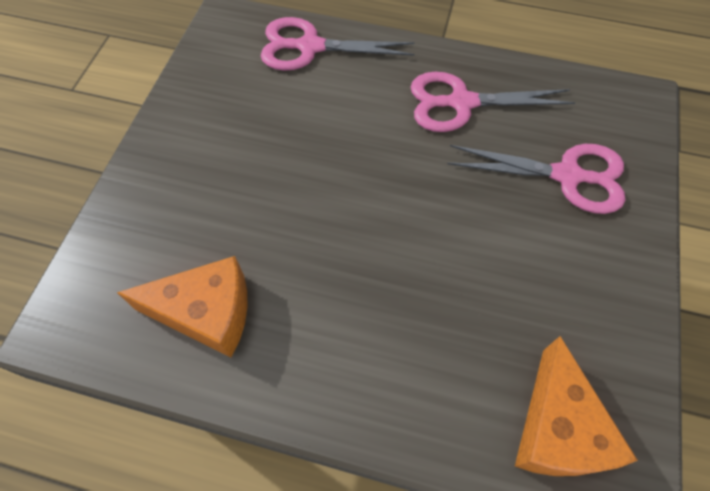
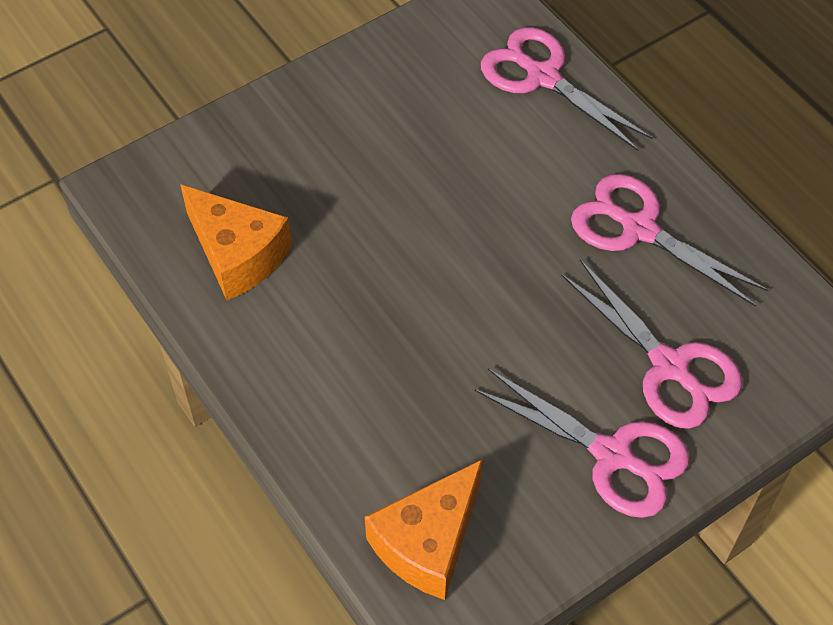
camera: 40 degrees right, 5 degrees down
none -> pink scissors [474,368,690,518]

